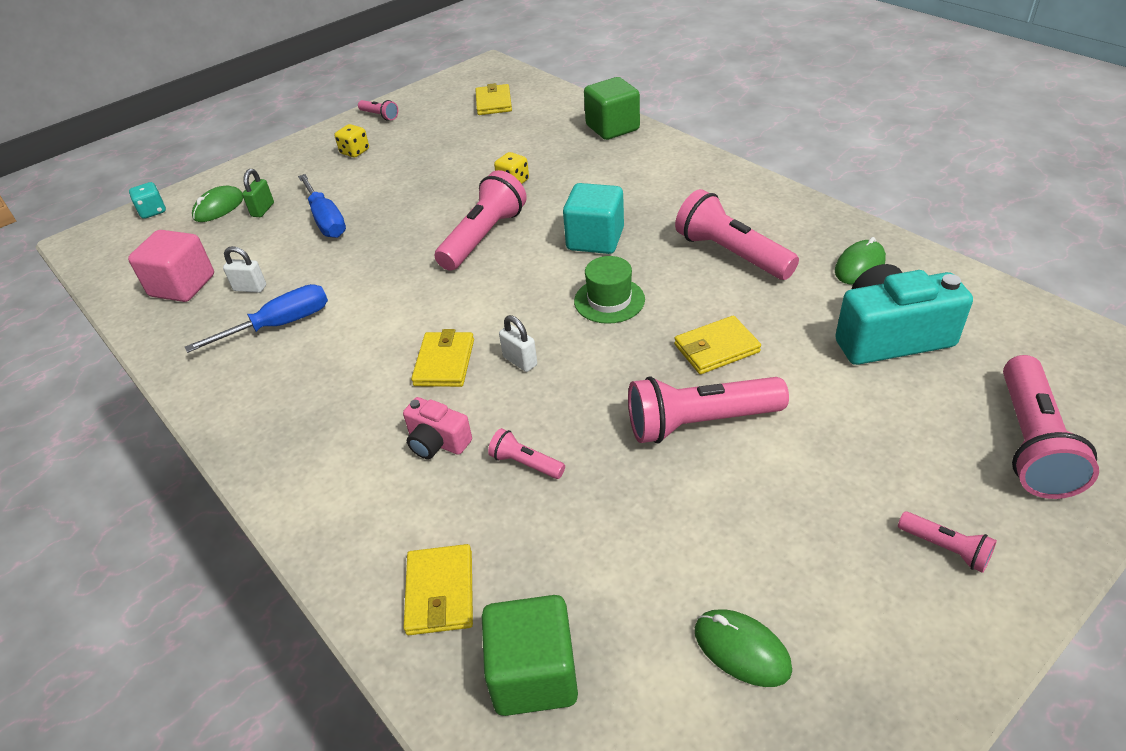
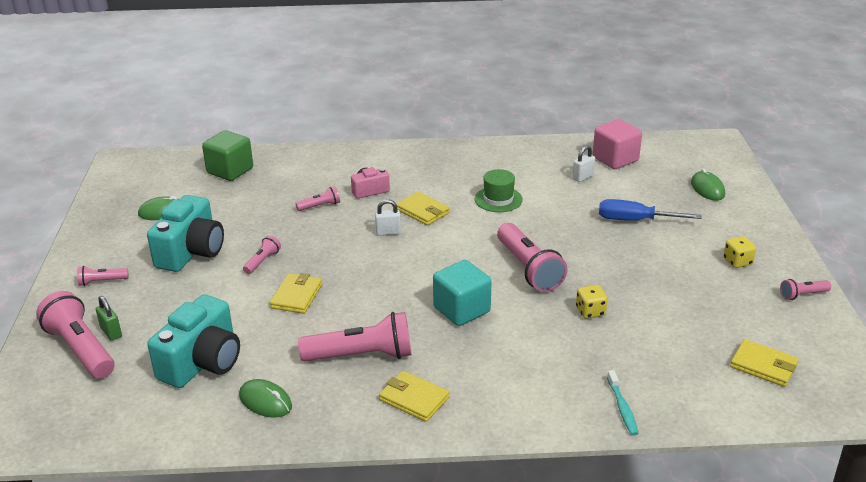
camera: 125 degrees right, 10 degrees down
turquoise dice [129,182,166,219] -> none
blue screwdriver [185,284,328,353] -> none
green padlock [242,169,274,217] -> green padlock moved to [96,296,122,341]
yellow wallet [403,544,473,635] -> yellow wallet moved to [379,371,450,422]
green hat [574,256,645,324] -> green hat moved to [475,169,523,212]
green cube [584,77,640,140] -> turquoise toothbrush [607,370,639,436]
pink flashlight [628,376,789,444] -> pink flashlight [243,235,281,274], size x0.49
green mouse [835,237,886,284] -> green mouse turned 45 degrees counterclockwise [239,379,292,418]
none -> turquoise camera [147,195,224,272]

